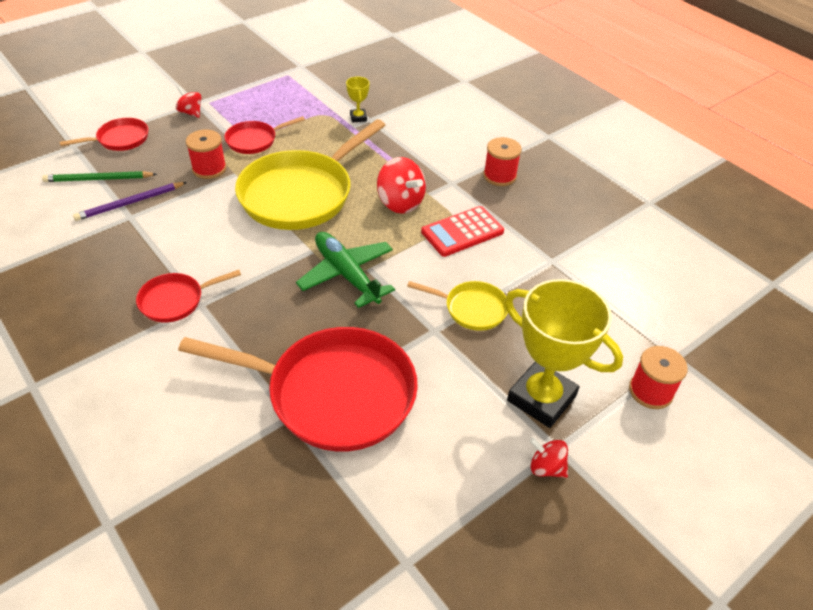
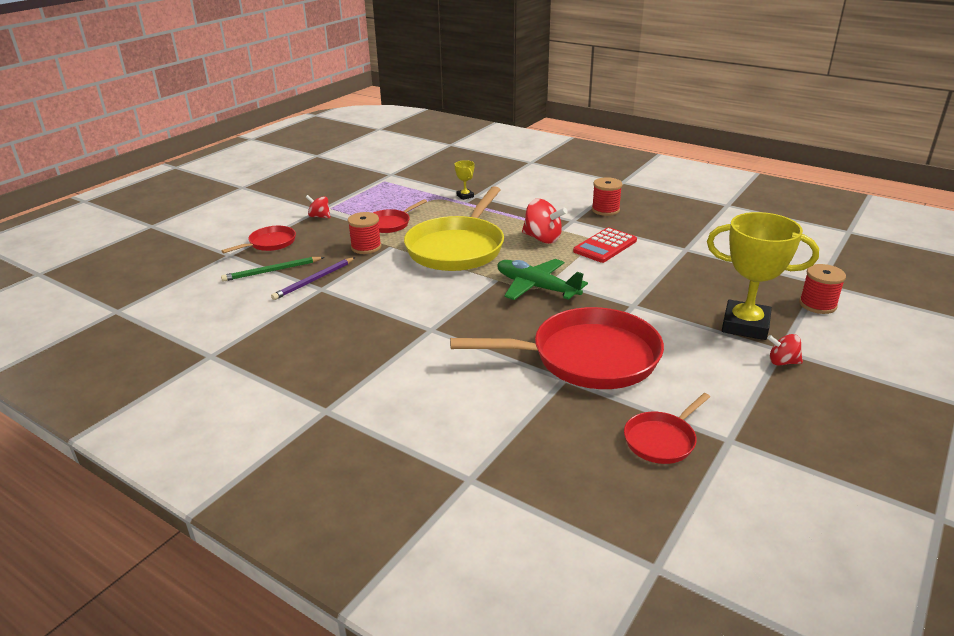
camera: 15 degrees left, 15 degrees down
red pan [136,270,241,323] -> red pan moved to [624,393,710,464]
yellow pan [407,281,508,331] -> none

